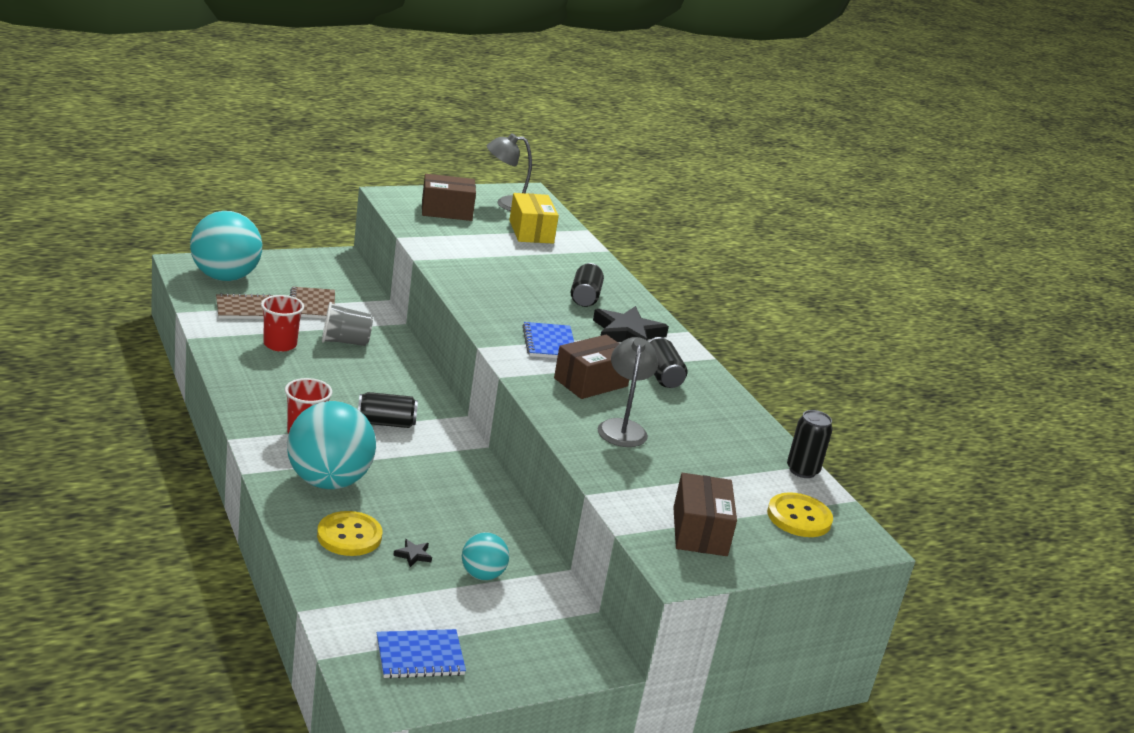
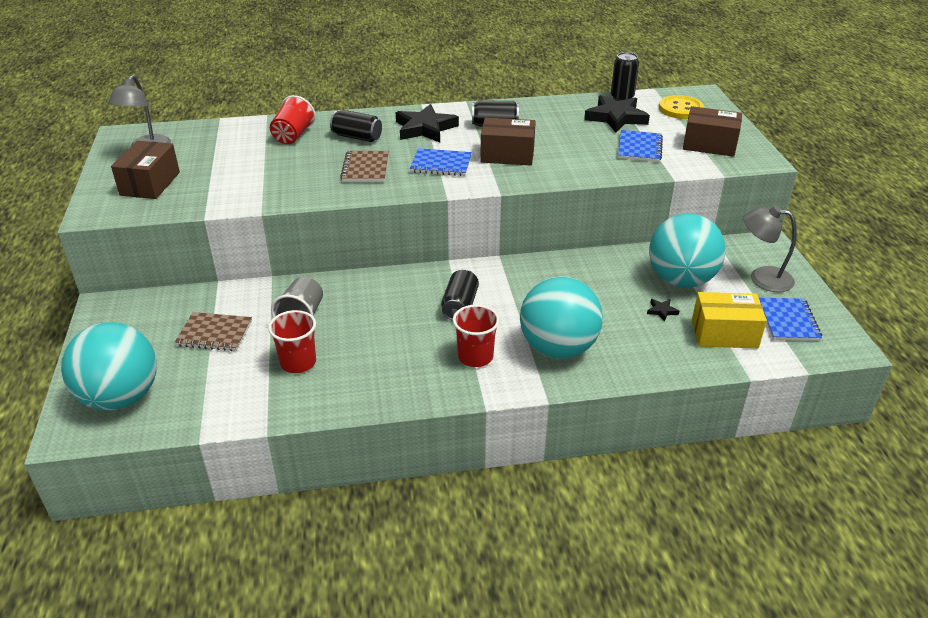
camera: 70 degrees left, 10 degrees up
brown notebook [216,293,273,319] -> brown notebook moved to [340,151,389,182]
yellow button [317,511,382,556] -> none
turquoise ball [462,532,509,580] -> turquoise ball [649,213,726,288], size x1.97
yellow box [509,193,559,244] -> yellow box moved to [692,292,767,348]
brown box [554,335,629,399] -> brown box turned 60 degrees counterclockwise [480,117,536,165]
grey lamp [598,337,658,447] -> grey lamp moved to [743,206,797,292]
none -> red cup [270,95,316,144]
none -> black star [584,95,650,133]
none -> blue notebook [618,130,663,162]

